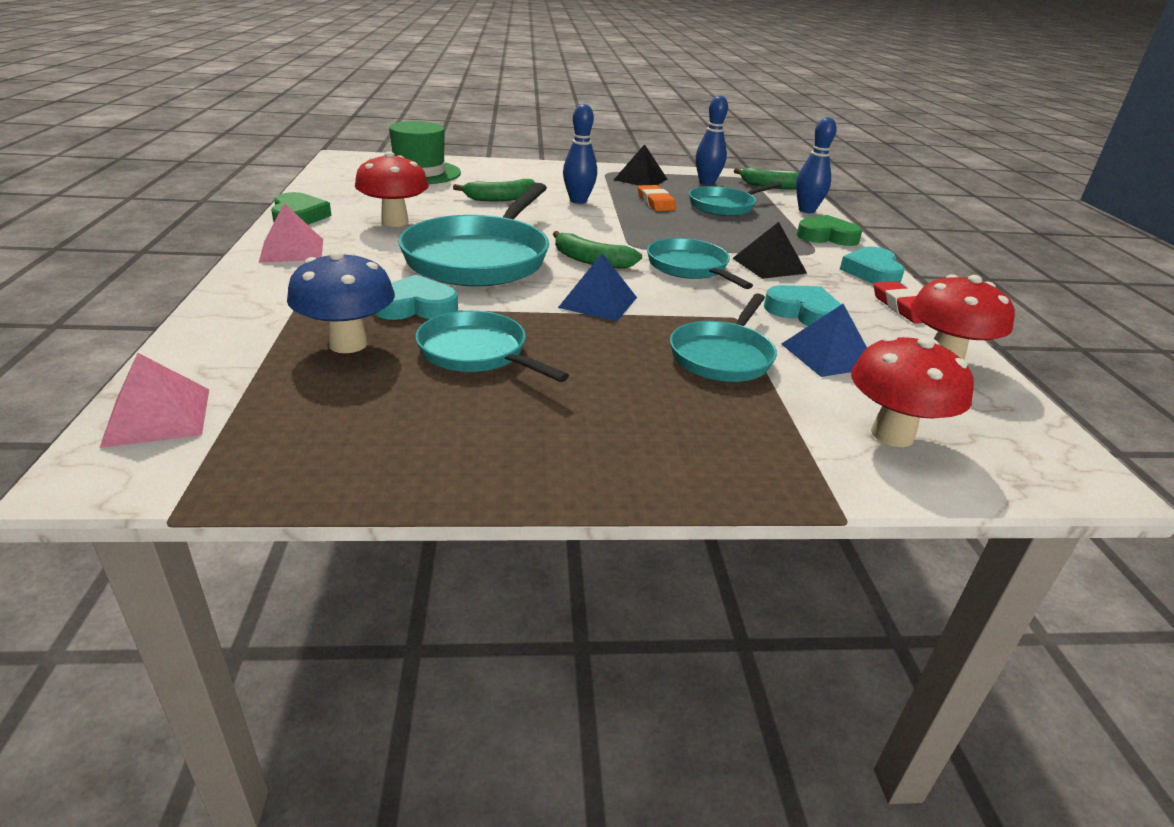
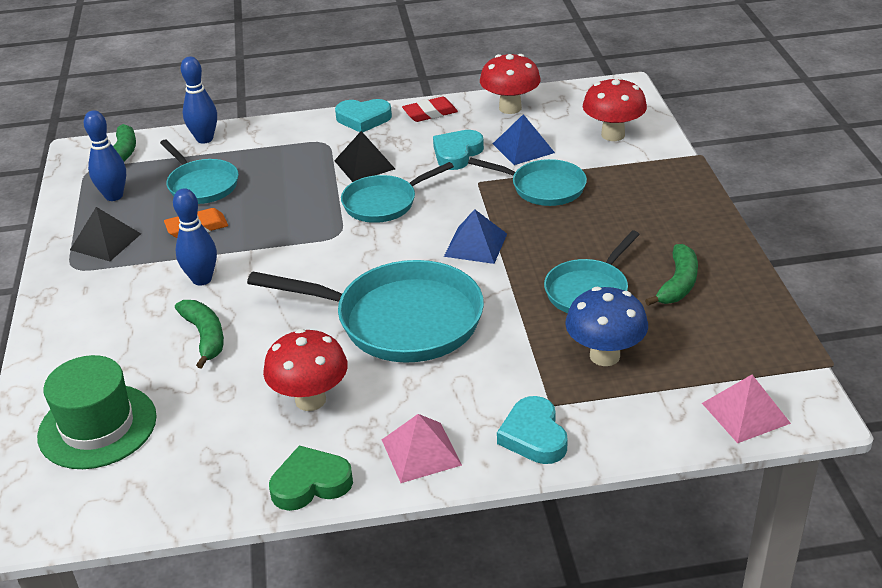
camera: 90 degrees left, 5 degrees up
turquoise heart [375,275,458,320] -> turquoise heart moved to [497,396,568,464]
green banana [553,231,642,269] -> green banana moved to [645,244,698,306]
green heart [797,215,862,246] -> none

